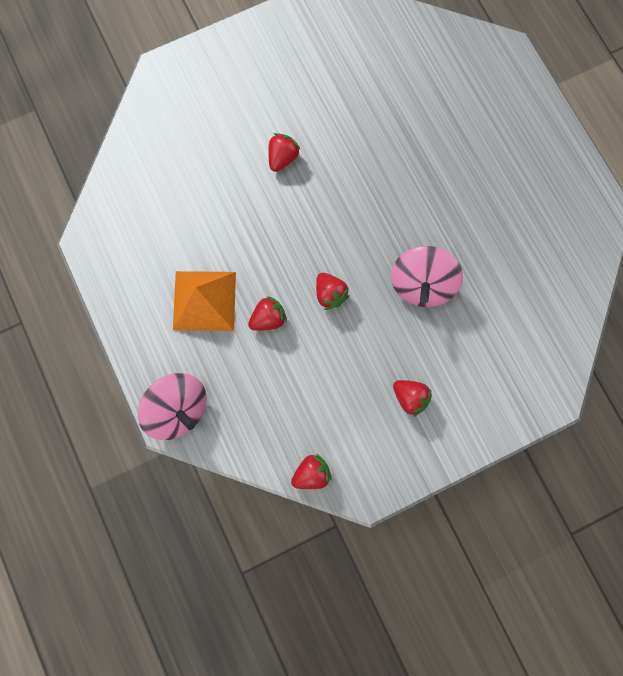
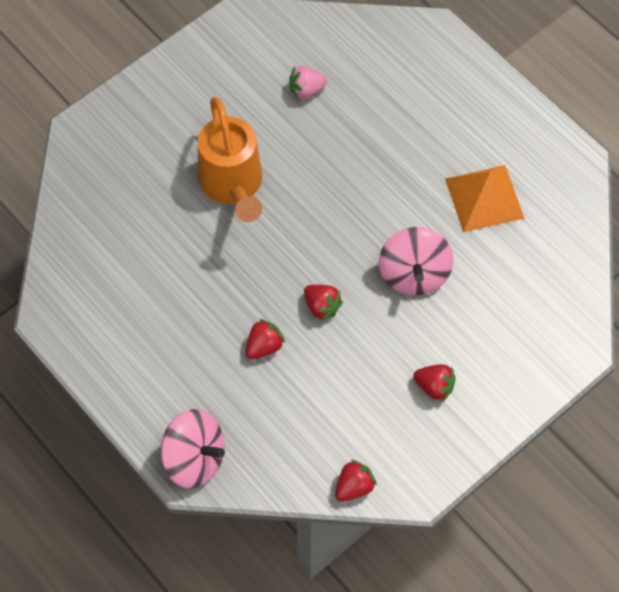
camera: 15 degrees left, 15 degrees down
orange pyramid [173,271,236,331] -> orange pyramid moved to [445,165,524,232]
red strawberry [268,133,300,172] -> orange watering can [198,97,262,222]
none -> pink strawberry [290,66,328,99]

